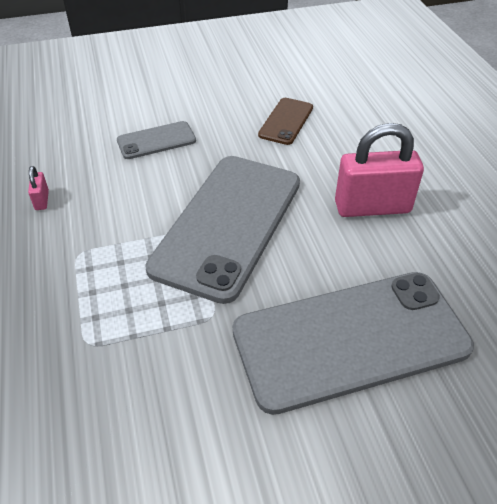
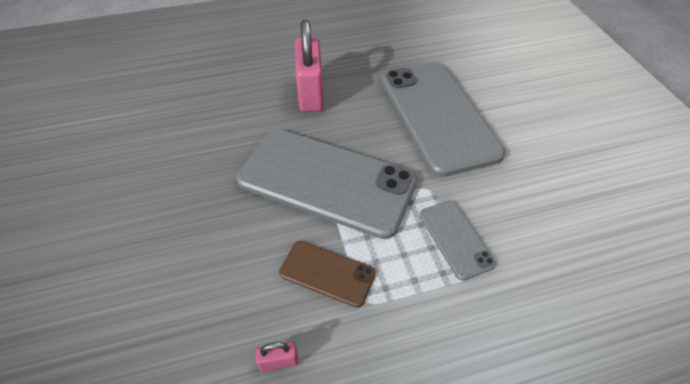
camera: 90 degrees left, 5 degrees up
grey phone [117,121,196,159] -> grey phone moved to [419,200,496,281]
brown phone [258,98,313,145] -> brown phone moved to [279,241,376,308]

